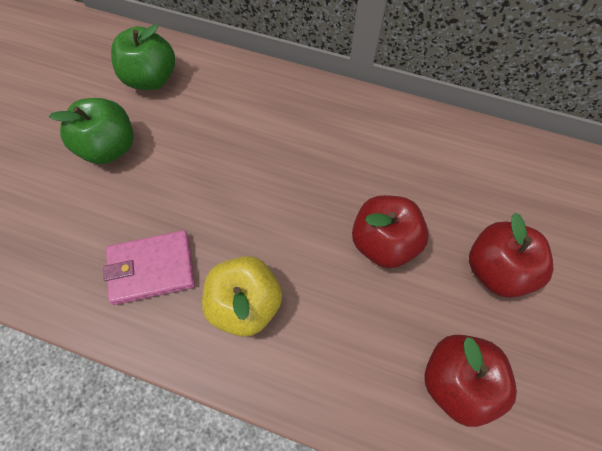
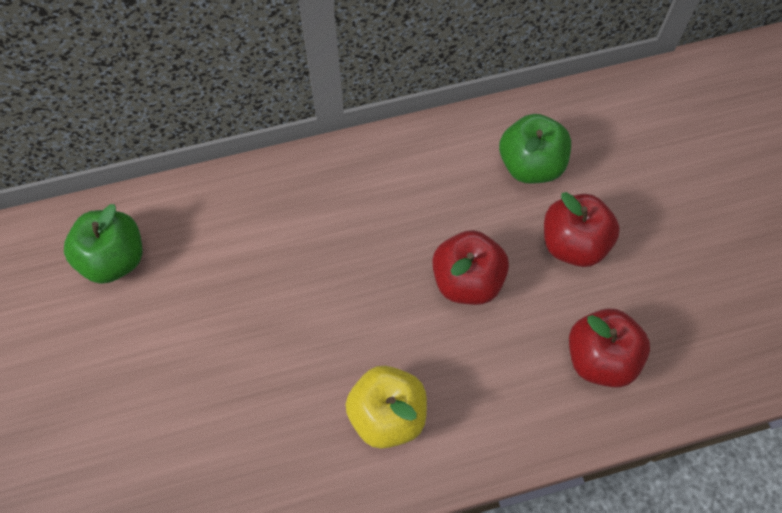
camera: 35 degrees left, 0 degrees up
green apple [49,98,134,164] -> green apple moved to [499,114,571,184]
pink wallet [103,230,195,305] -> none

